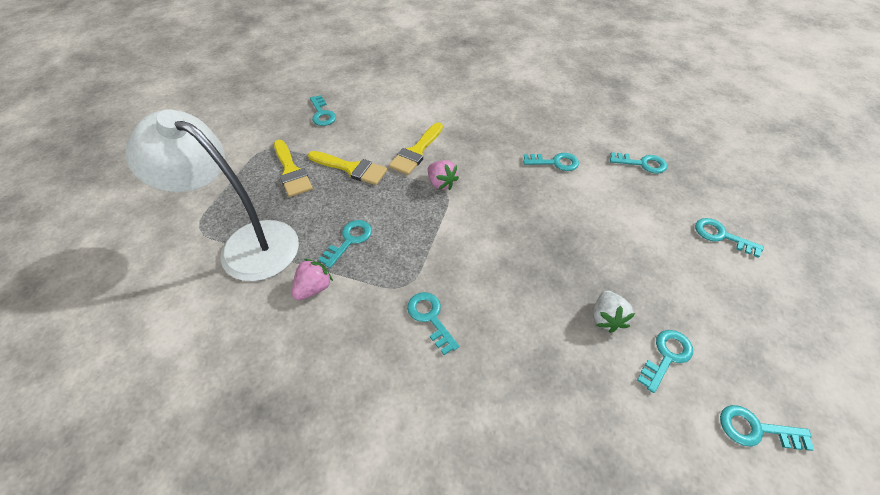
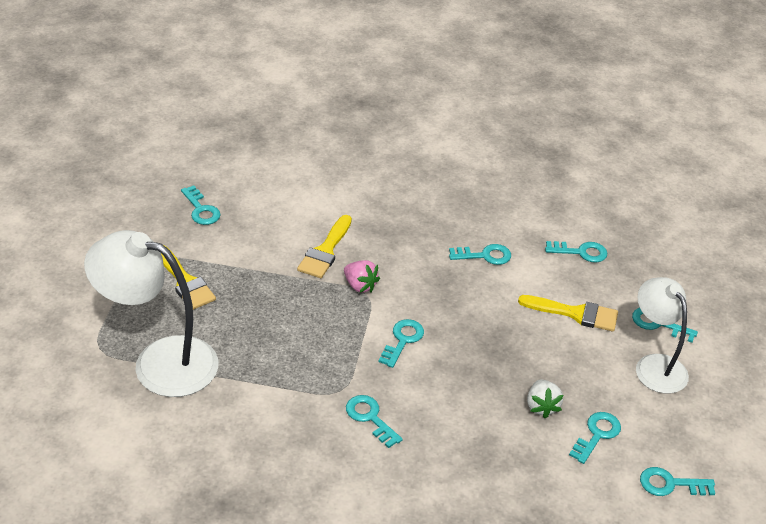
camera: 10 degrees left, 10 degrees down
pink strawberry [292,259,333,300] -> none
yellow brush [308,151,387,185] -> yellow brush moved to [518,295,618,332]
turquoise key [318,220,372,268] -> turquoise key moved to [379,319,424,368]
none -> white lamp [636,277,689,394]

